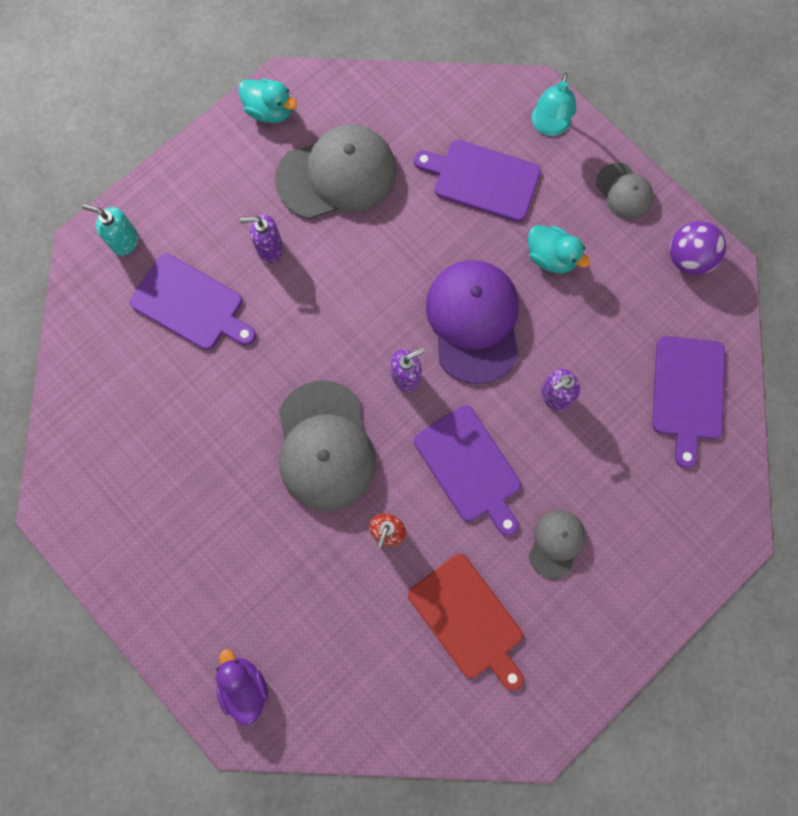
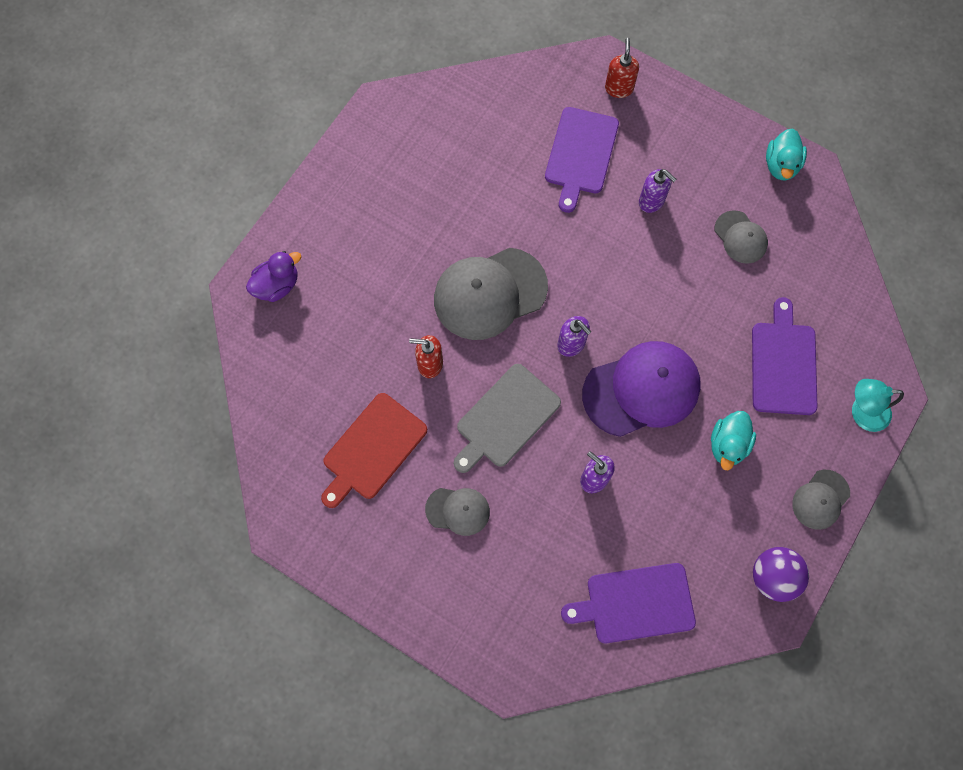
camera: 75 degrees right, 5 degrees down
turquoise soap dispenser [83,204,138,256] -> red soap dispenser [605,38,639,98]
purple soap dispenser [240,214,283,263] -> purple soap dispenser turned 150 degrees clockwise [639,169,677,213]
grey cap [275,124,397,219] -> grey cap [715,210,768,264], size x0.52
purple cutting board [414,405,521,536] -> grey cutting board [454,364,561,473]

